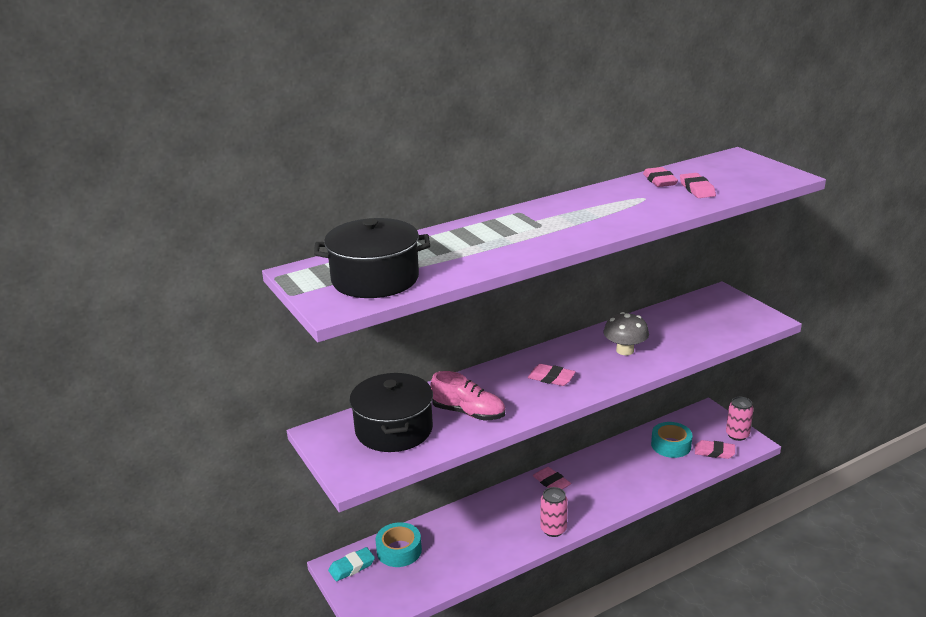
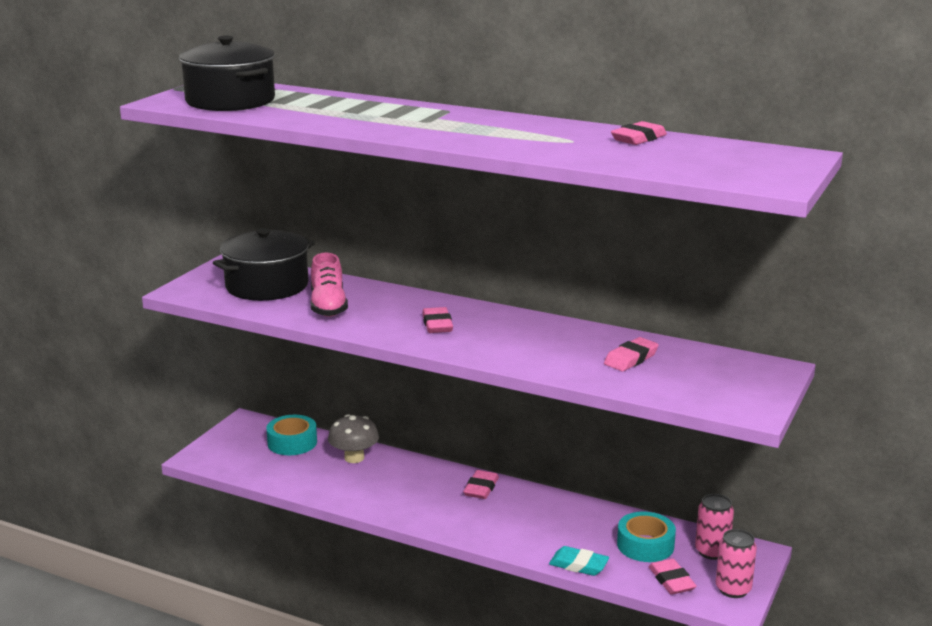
camera: 55 degrees right, 5 degrees down
turquoise eraser [328,547,375,582] -> turquoise eraser moved to [549,546,609,576]
pink can [540,487,568,537] -> pink can moved to [695,494,734,560]
grey mushroom [603,312,649,355] -> grey mushroom moved to [328,414,379,463]
pink eraser [680,173,716,198] -> pink eraser moved to [604,337,659,371]

